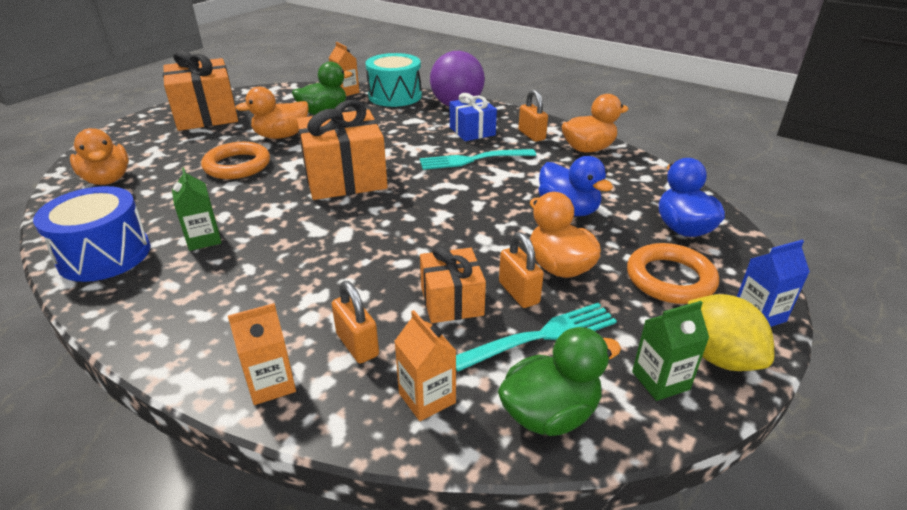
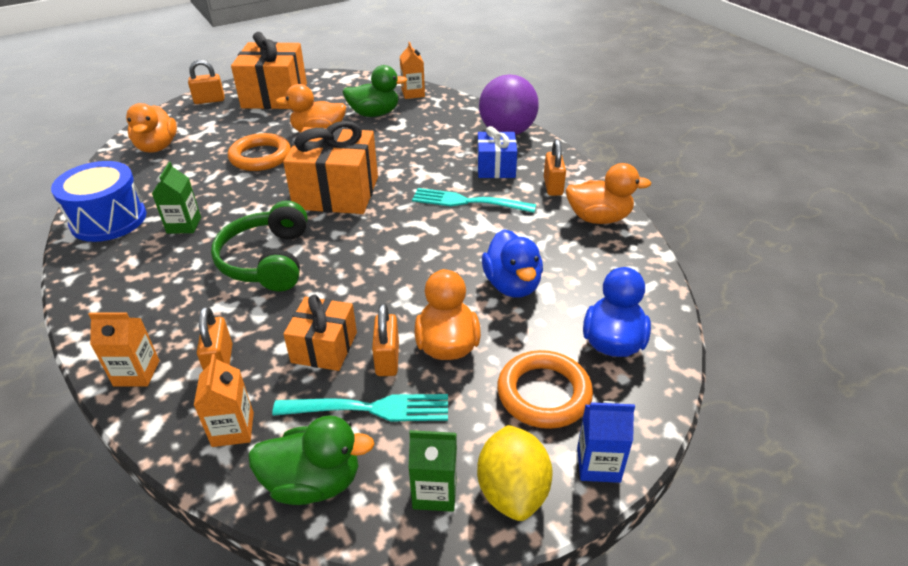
camera: 25 degrees right, 5 degrees up
turquoise drum [365,53,422,107] -> none
none -> orange padlock [188,60,224,104]
none -> green headphones [211,201,307,291]

